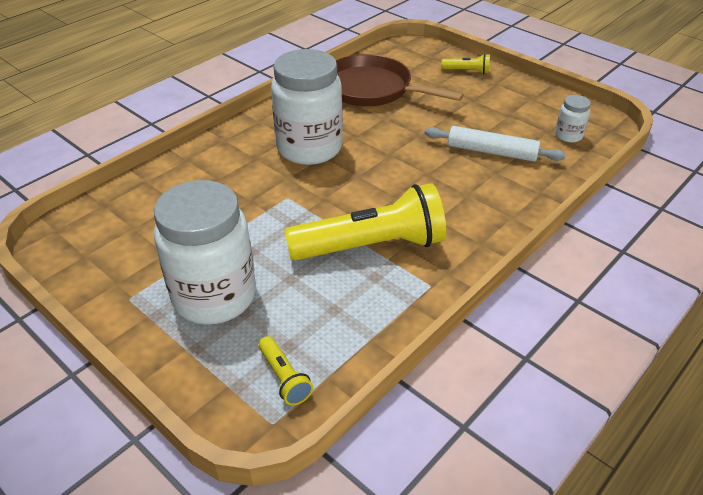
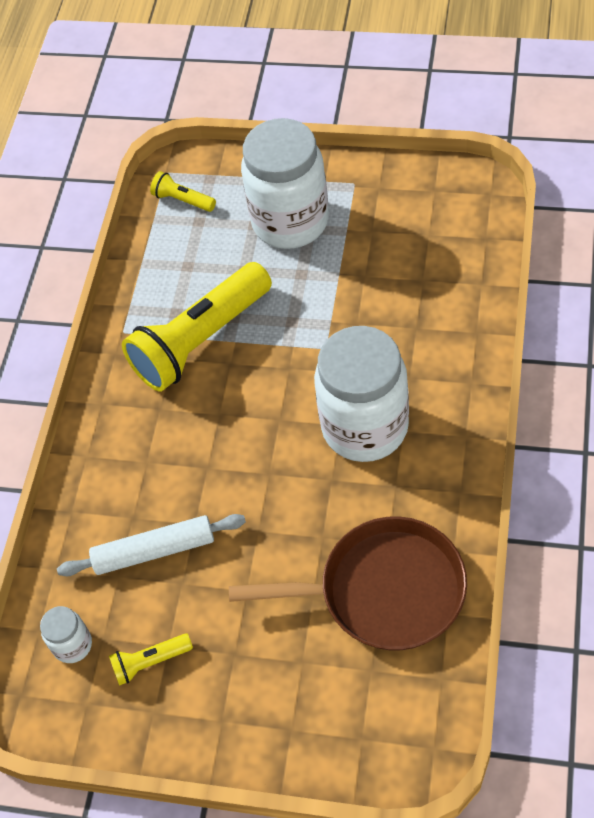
camera: 155 degrees right, 15 degrees up
yellow flashlight [441,54,490,74] -> yellow flashlight moved to [109,633,193,686]

